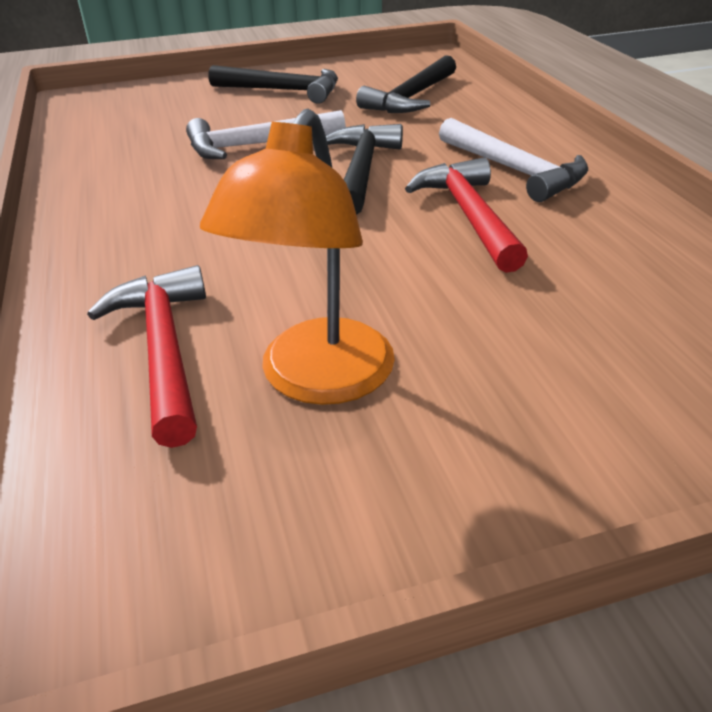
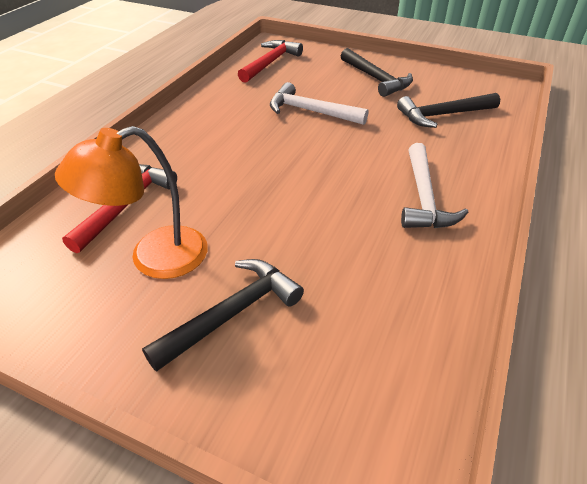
camera: 40 degrees right, 5 degrees up
black hammer [326,124,403,215] -> black hammer moved to [142,259,304,372]
red hammer [405,157,528,273] -> red hammer moved to [238,40,303,83]

